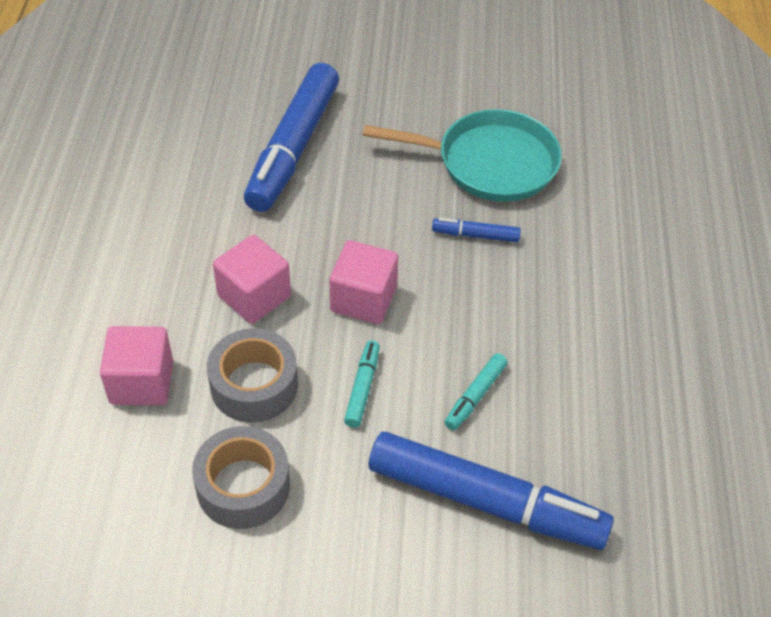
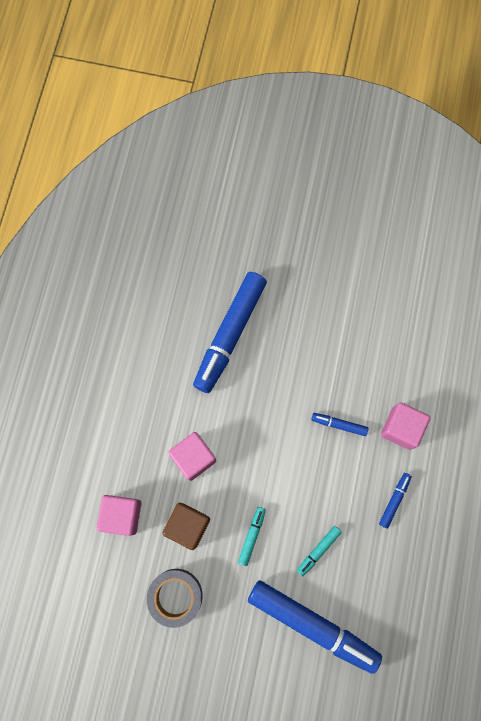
camera: 10 degrees right, 25 degrees up
grey tape [207,328,298,423] -> brown cube [162,503,210,550]
pink cube [329,240,398,324] -> pink cube moved to [381,402,431,450]
turquoise pan [363,109,562,202] -> none
none -> blue marker [379,473,412,529]

